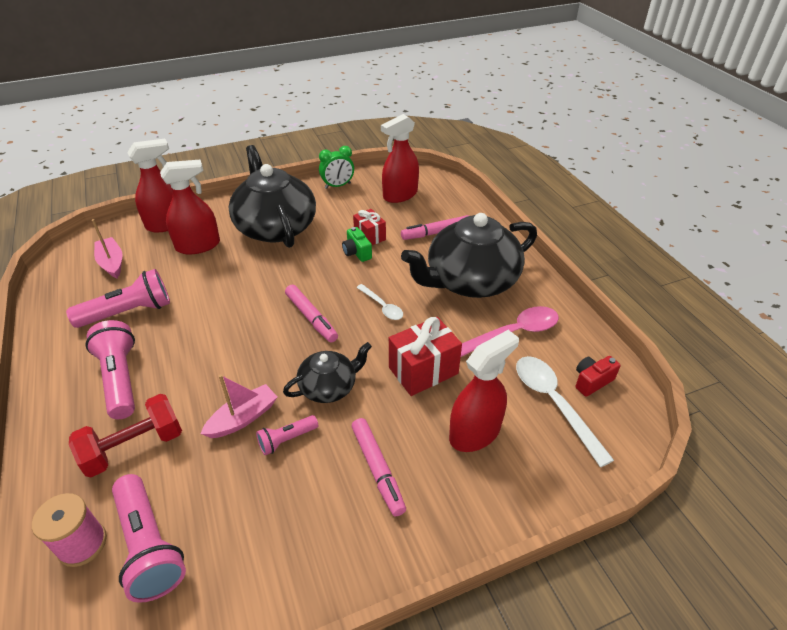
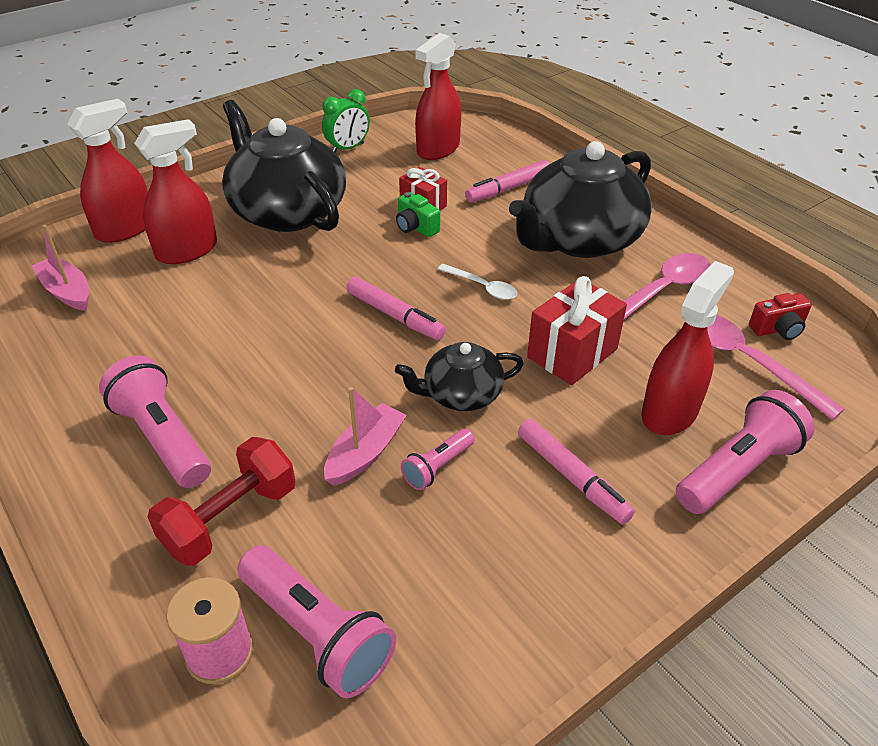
camera: 15 degrees left, 0 degrees up
pink flashlight [66,269,170,328] -> pink flashlight moved to [676,390,815,514]
black teapot [283,342,372,403] -> black teapot turned 150 degrees counterclockwise [395,342,524,411]
white spoon [516,356,614,467] -> pink spoon [707,315,844,420]
red camera [575,356,621,397] -> red camera turned 150 degrees counterclockwise [749,293,812,340]

